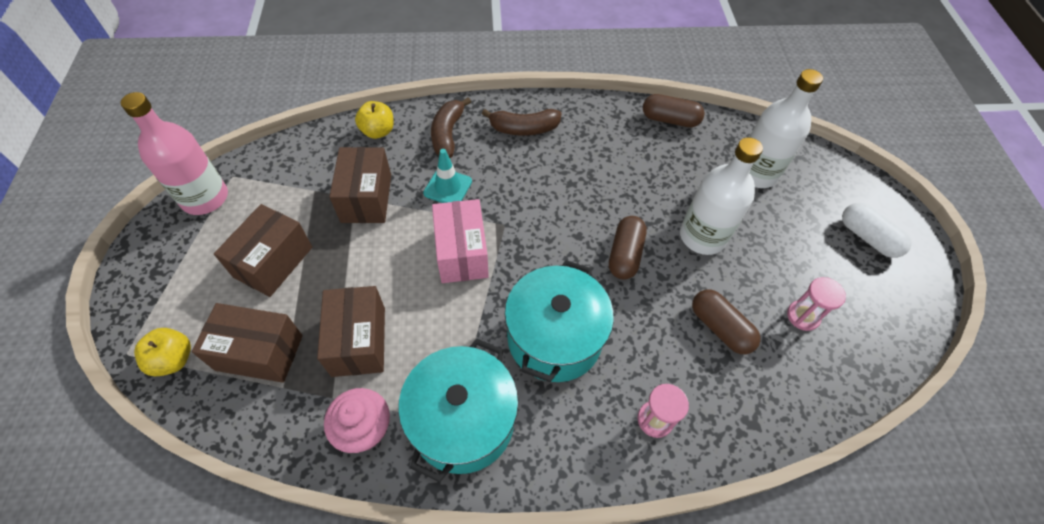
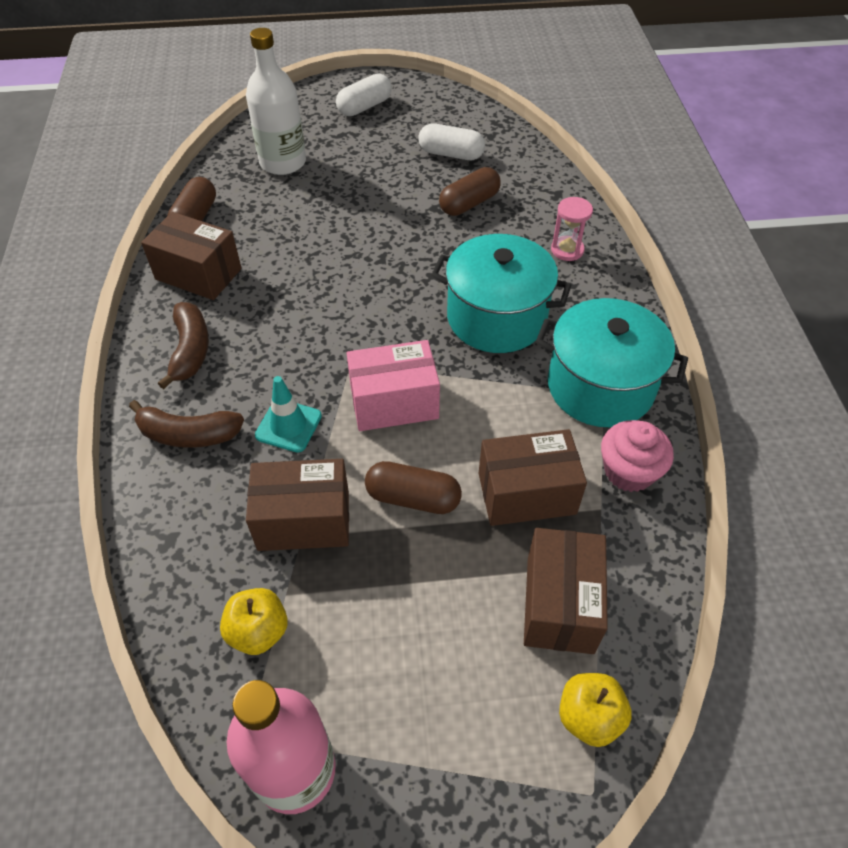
camera: 90 degrees left, 5 degrees down
brown box [214,204,312,297] -> brown box moved to [141,212,242,300]
yellow apple [355,101,394,139] -> yellow apple moved to [220,588,288,655]
brown capsule [609,216,647,279] -> brown capsule moved to [365,461,462,514]
white bottle [680,137,763,255] -> none
pink hourglass [787,277,846,331] -> white capsule [418,123,485,160]

